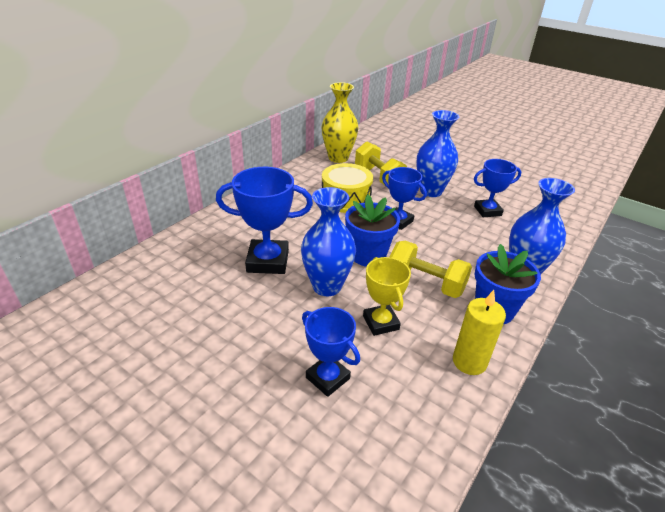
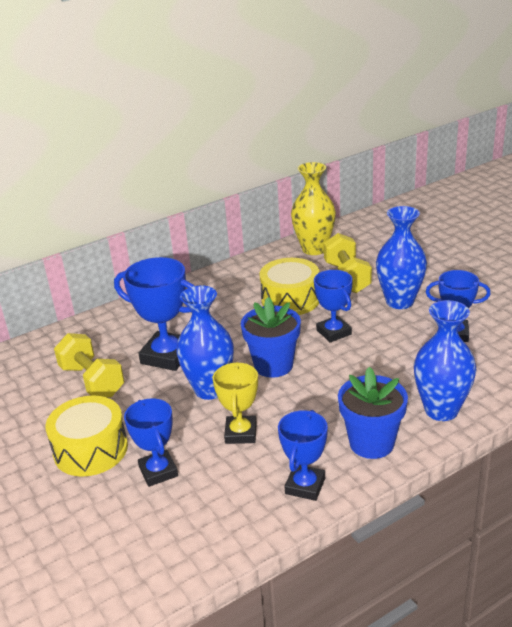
camera: 25 degrees right, 5 degrees down
yellow dumbbell [390,241,472,298] -> yellow dumbbell moved to [54,333,125,398]
yellow candle [453,290,506,375] -> blue trophy [278,410,328,501]
none -> yellow drum [46,395,128,477]

